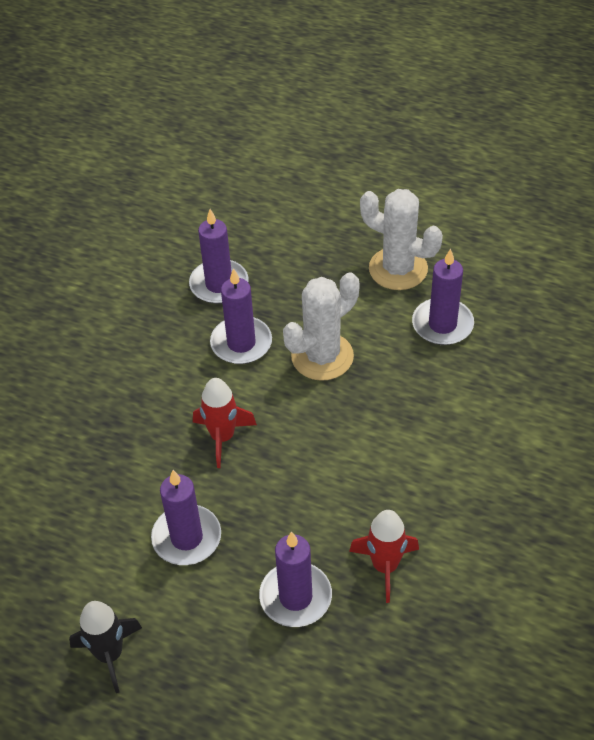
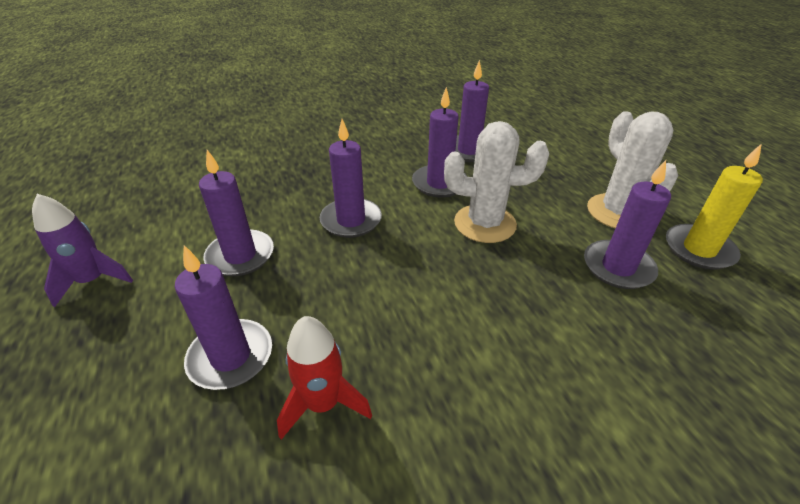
camera: 45 degrees right, 10 degrees down
black rocket [69,601,142,693] -> purple rocket [32,194,133,307]
red rocket [193,378,257,468] -> purple candle [320,119,382,238]
none -> yellow candle [666,144,763,270]

